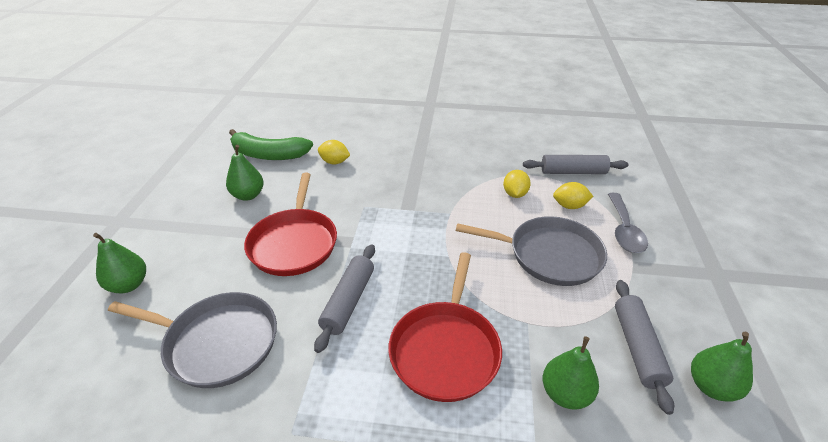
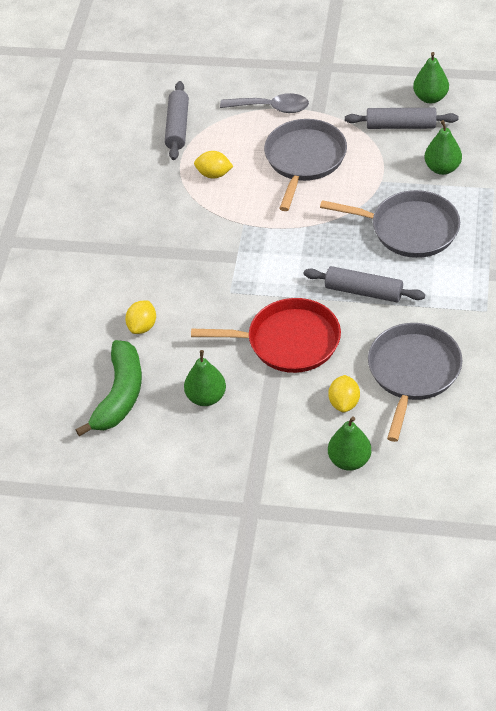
camera: 85 degrees left, 10 degrees up
red pan [388,252,502,402] -> grey pan [320,190,460,258]
yellow lemon [553,182,593,209] -> yellow lemon moved to [328,375,360,412]

